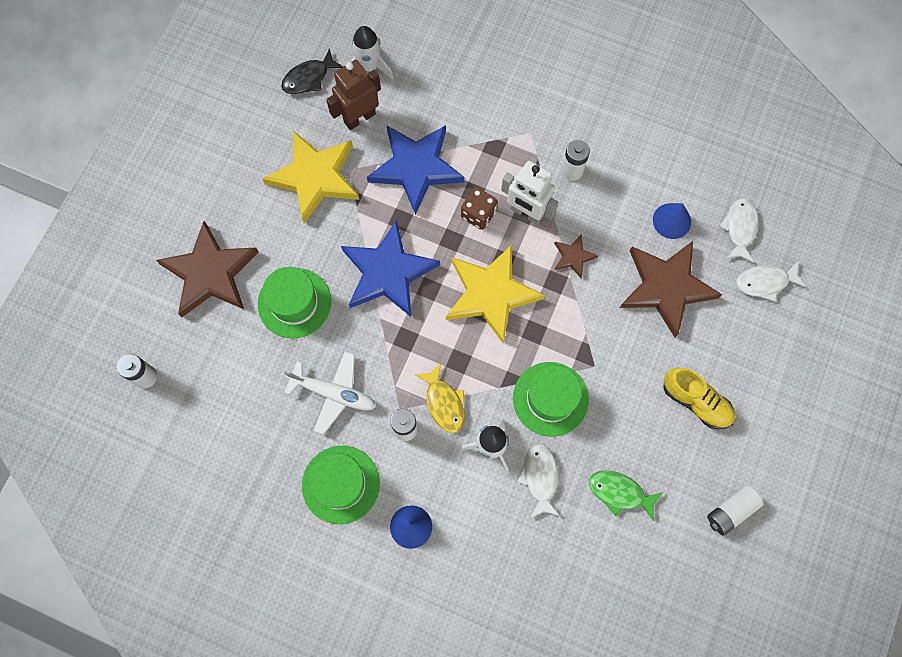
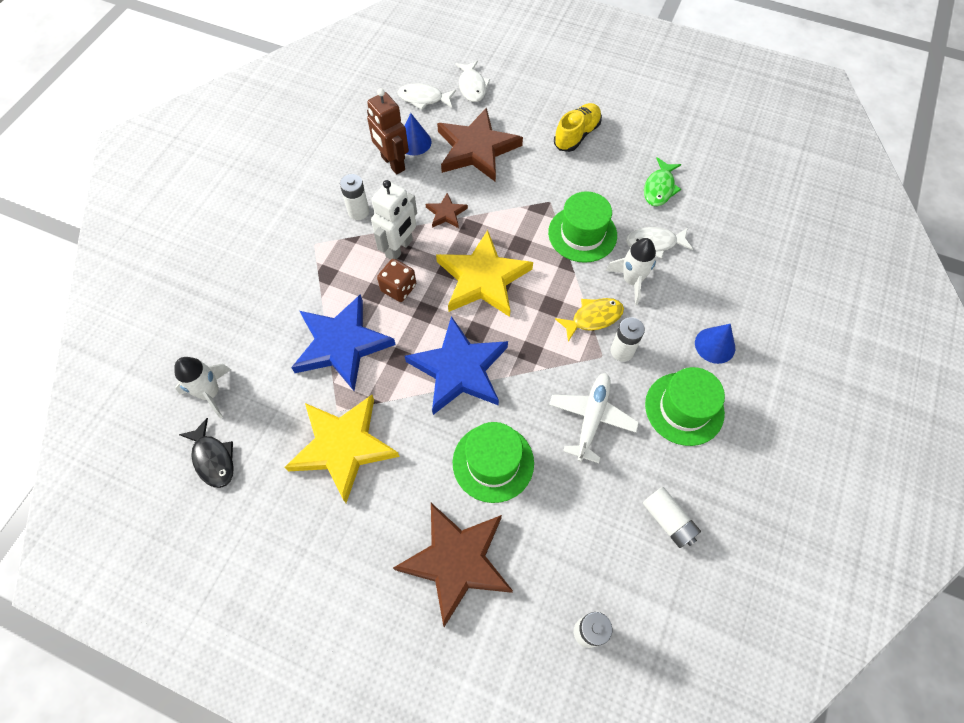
camera: 90 degrees left, 10 degrees down
brown robot [326,60,381,130] -> brown robot moved to [367,88,409,174]
white battery [707,485,763,536] -> white battery moved to [643,487,701,548]

